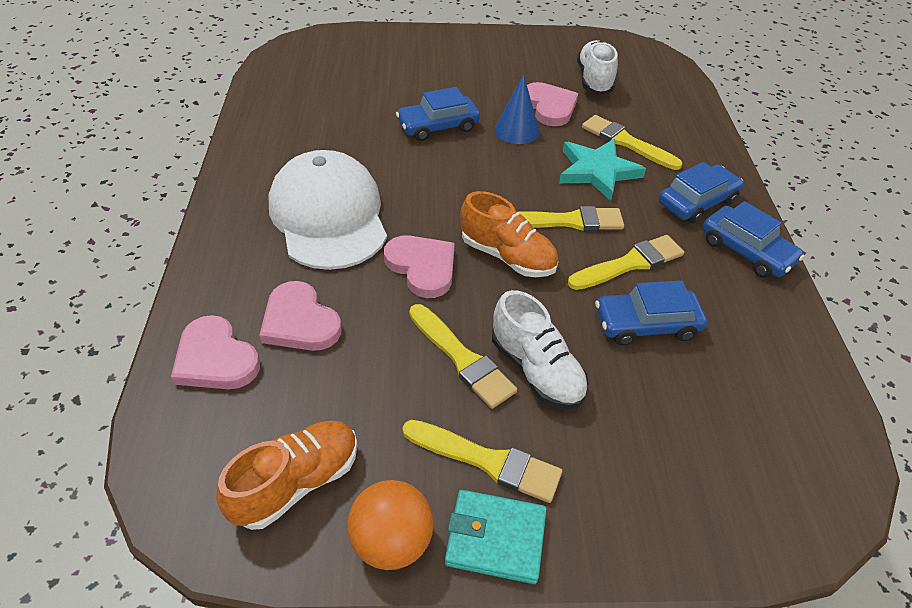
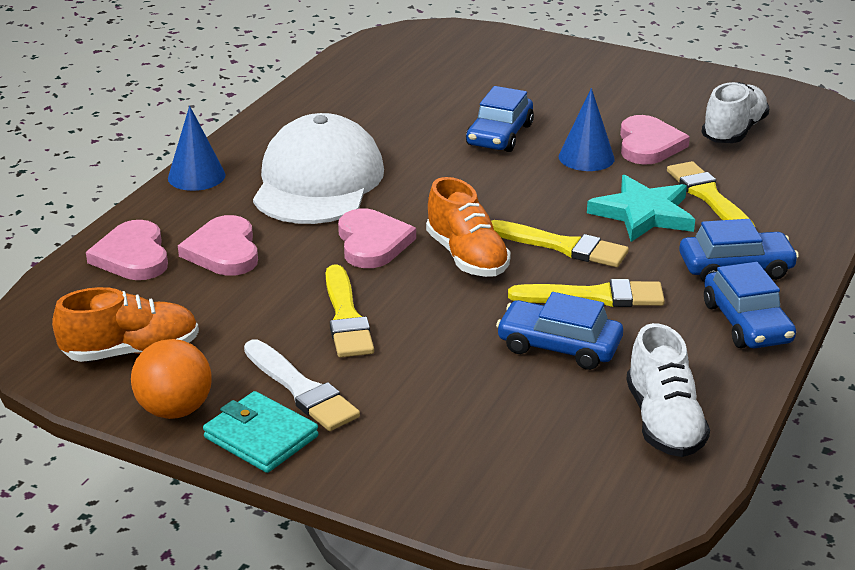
camera: 30 degrees right, 15 degrees down
blue car [396,87,480,141] -> blue car turned 75 degrees counterclockwise [466,86,534,152]
yellow brush [402,420,562,503] -> white brush [244,339,360,431]
white shoe [492,290,589,410] -> white shoe moved to [626,323,710,457]
none -> blue cone [168,106,225,191]

